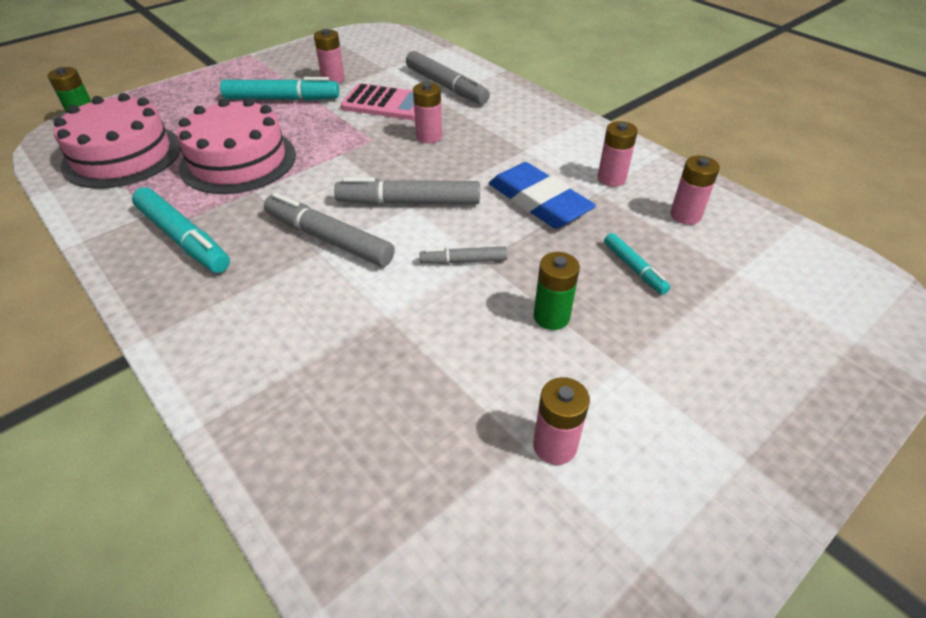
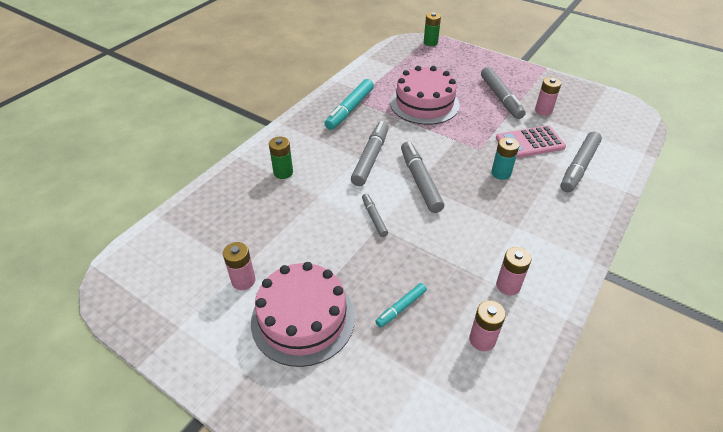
camera: 75 degrees right, 0 degrees up
pink cake [54,93,181,189] -> pink cake moved to [251,262,355,367]
turquoise marker [220,77,339,101] -> grey marker [481,67,526,119]
pink calculator [341,83,415,120] -> pink calculator turned 75 degrees clockwise [496,125,566,158]
pink battery [413,82,442,143] -> turquoise battery [491,137,519,180]
blue eraser [489,162,596,228] -> none
green battery [533,252,580,330] -> green battery moved to [269,137,293,179]

